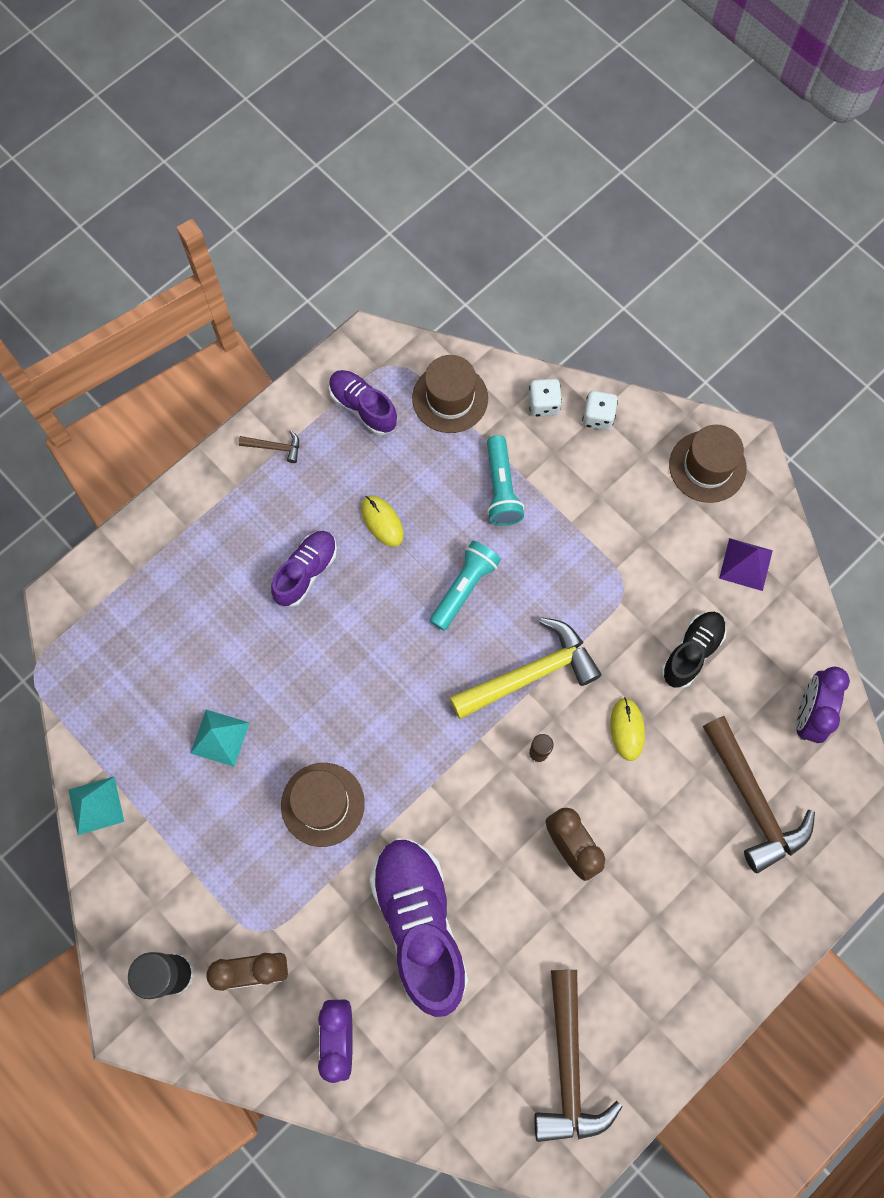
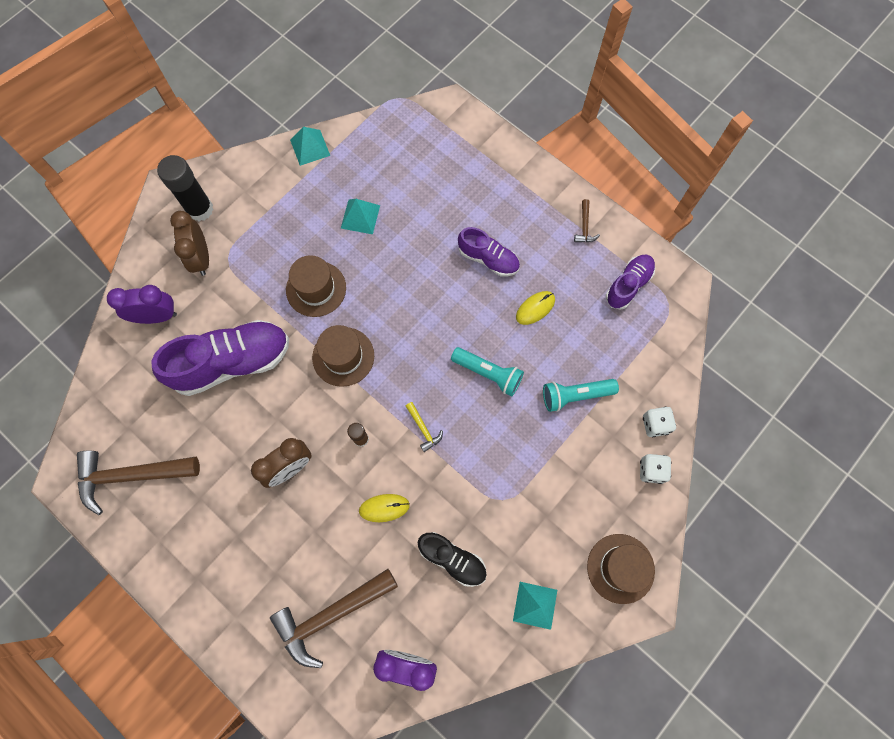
camera: 85 degrees right, 0 degrees up
brown hat [412,355,488,433] -> brown hat moved to [312,325,374,387]
yellow hammer [449,617,602,719] -> yellow hammer [406,402,443,452], size x0.44
purple pyramid [719,538,773,591] -> turquoise pyramid [513,582,557,630]

